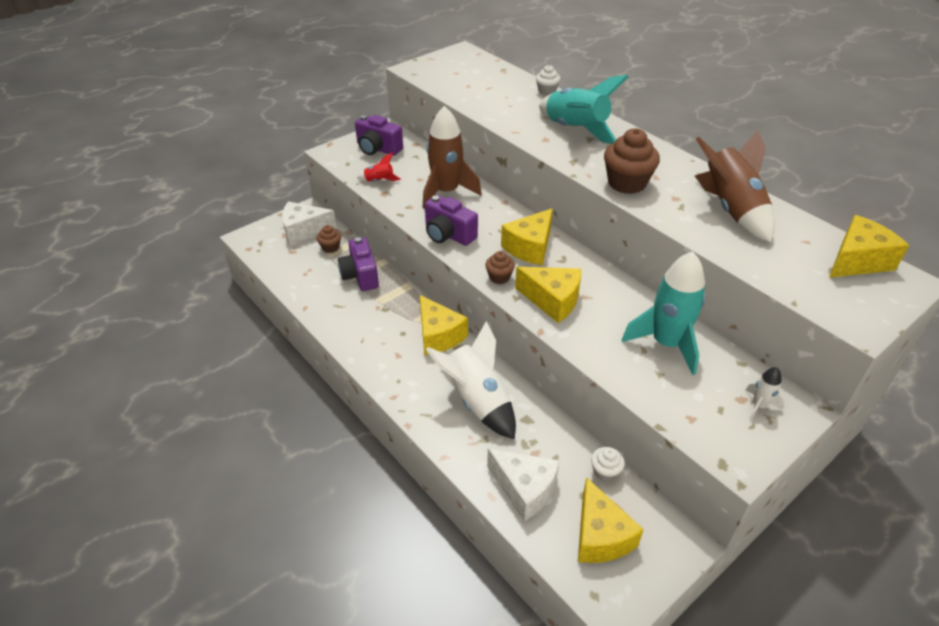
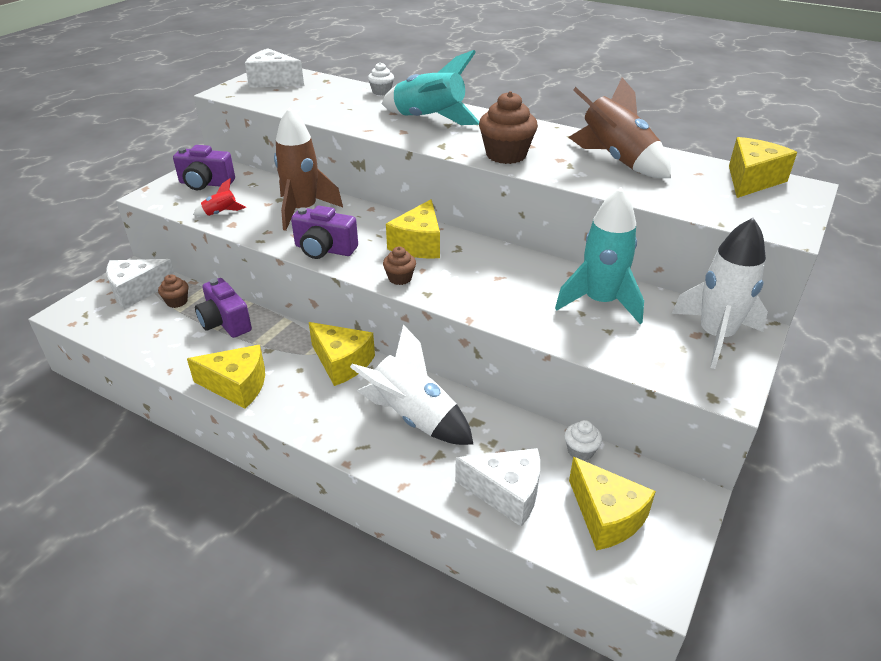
camera: 20 degrees left, 5 degrees down
yellow cheese [515,267,581,323] -> yellow cheese moved to [187,345,265,409]
white rocket [745,367,784,420] -> white rocket [672,218,768,369], size x2.21
none -> white cheese [245,48,304,88]

